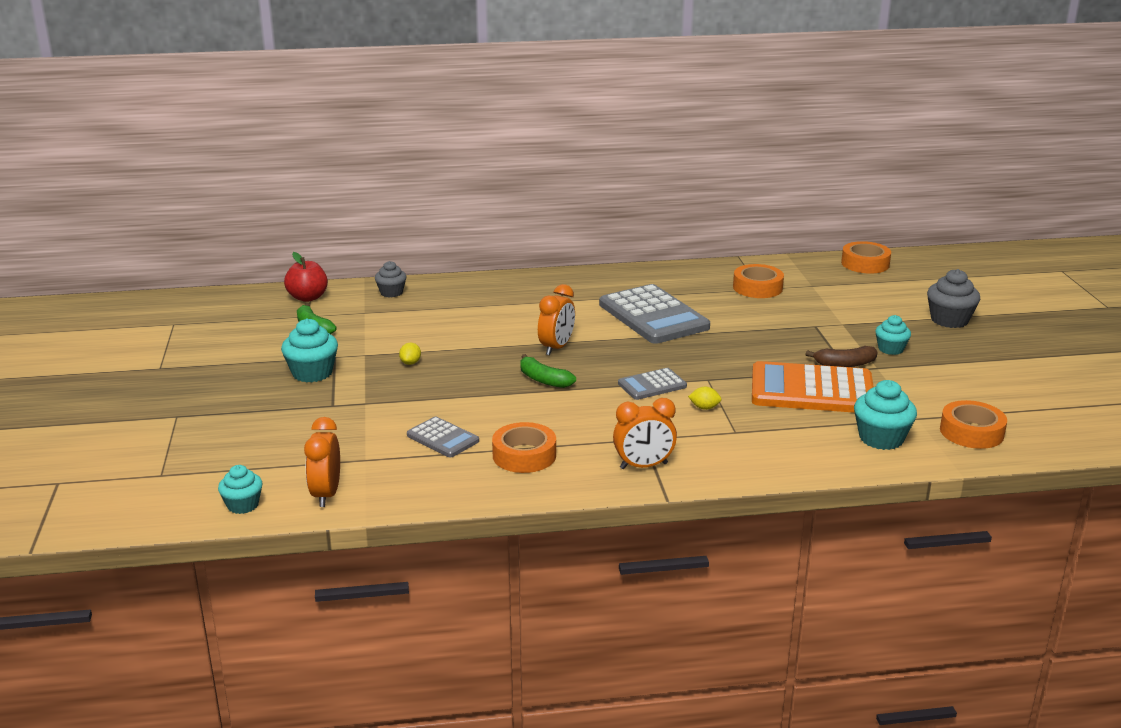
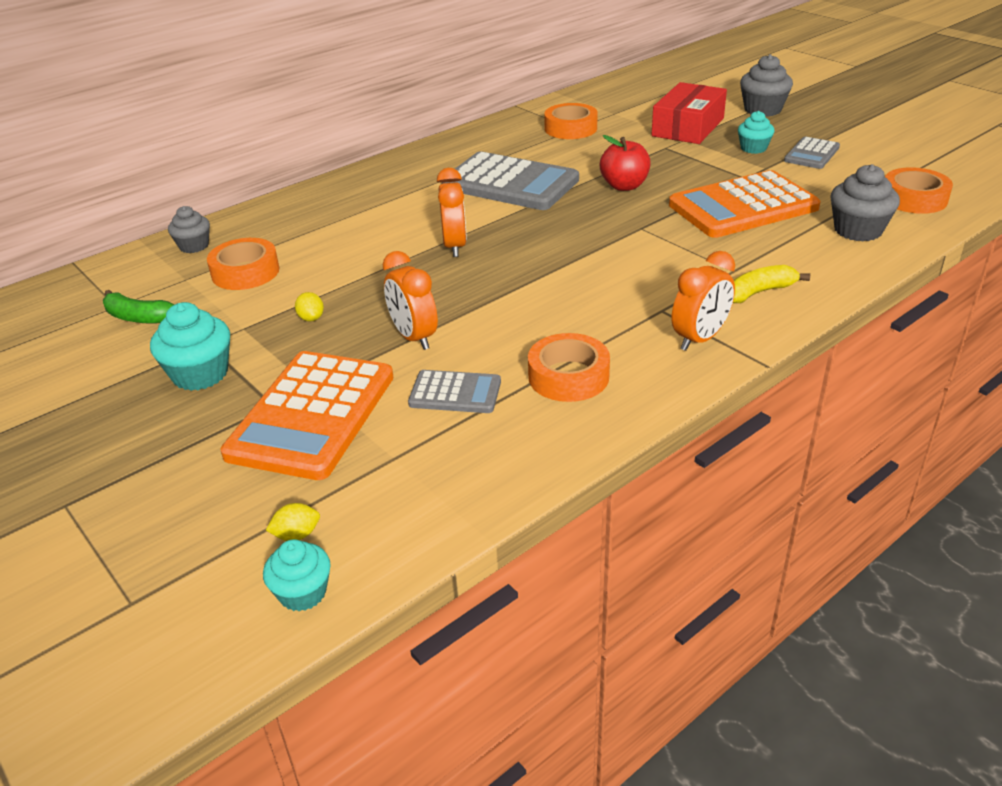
camera: 30 degrees left, 10 degrees up
red apple [284,252,328,302] -> red apple moved to [600,135,651,191]
orange clock [304,417,340,507] -> orange clock moved to [383,251,438,350]
green banana [520,354,576,388] -> none
grey calculator [618,368,687,400] -> grey calculator moved to [784,137,840,169]
yellow lemon [688,387,722,410] -> yellow lemon moved to [266,503,320,541]
brown banana [805,346,877,367] -> none
orange tape [841,241,891,274] -> orange tape moved to [207,238,279,290]
turquoise cupcake [854,380,917,450] -> grey cupcake [830,164,900,241]
none -> orange calculator [220,351,394,480]
none -> red box [652,82,727,144]
none -> yellow banana [733,265,810,303]

